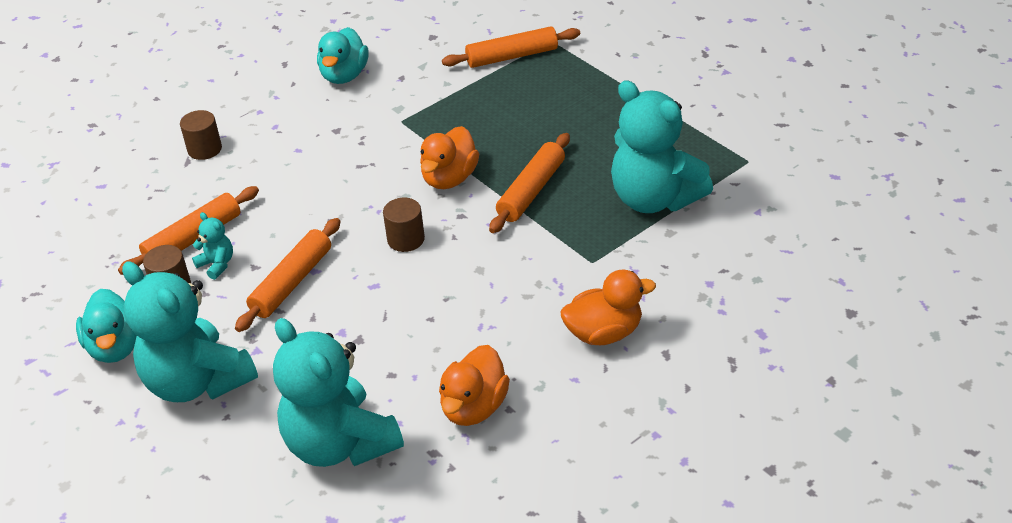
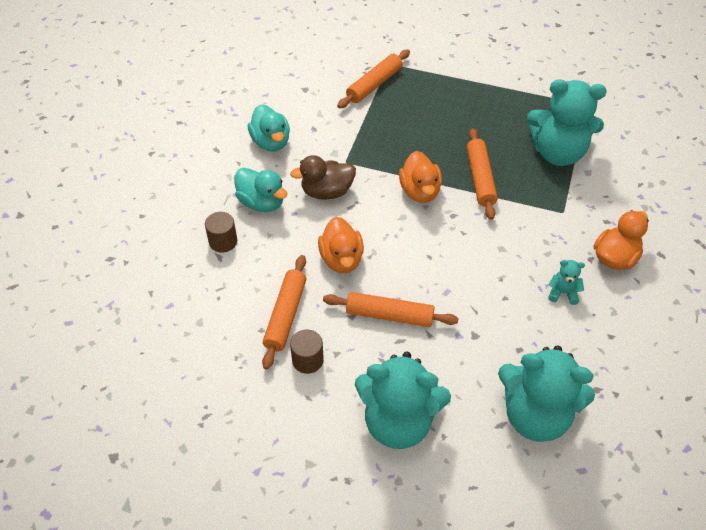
camera: 35 degrees left, 10 degrees up
turquoise duck [76,289,137,363] -> turquoise duck moved to [235,168,288,212]
turquoise teddy bear [192,212,233,280] -> turquoise teddy bear moved to [548,260,585,305]
orange rolling pin [235,218,341,332] -> orange rolling pin turned 75 degrees counterclockwise [323,292,459,327]
brown cylinder [383,198,425,252] -> none
orange duck [439,345,510,426] -> orange duck moved to [318,217,364,273]
none -> brown duck [290,155,356,200]

